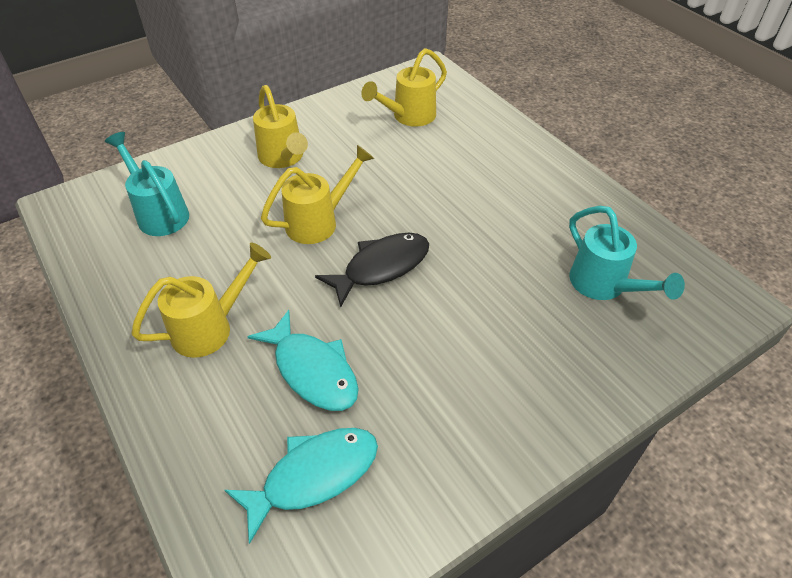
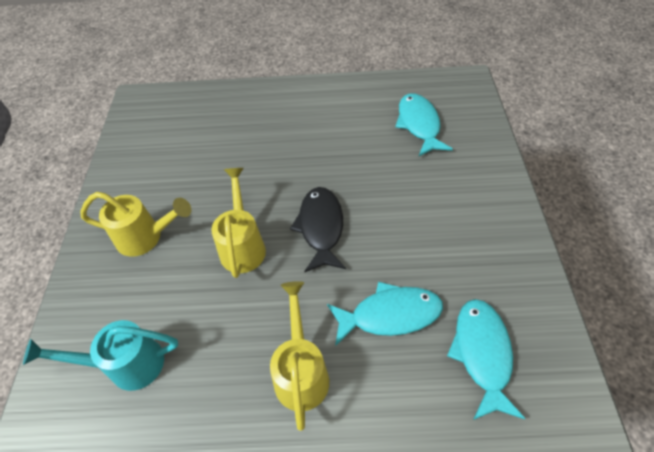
camera: 55 degrees left, 5 degrees up
yellow watering can [361,48,447,127] -> none
turquoise watering can [569,206,685,300] -> turquoise fish [395,93,453,156]

